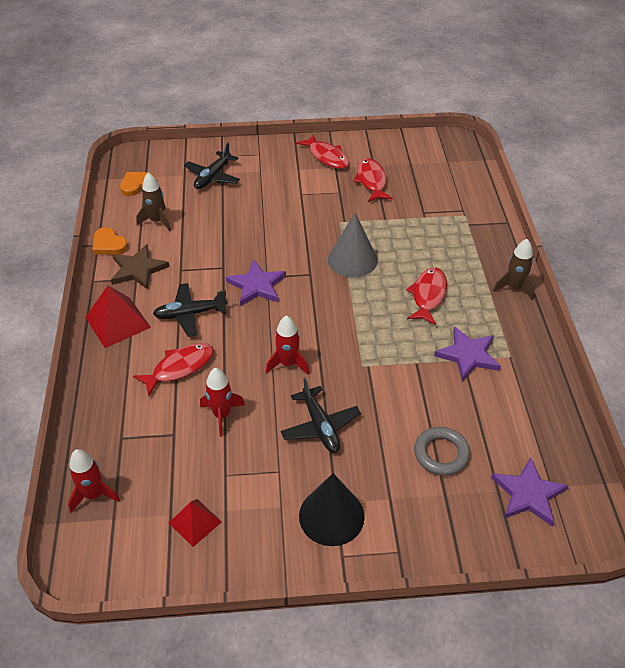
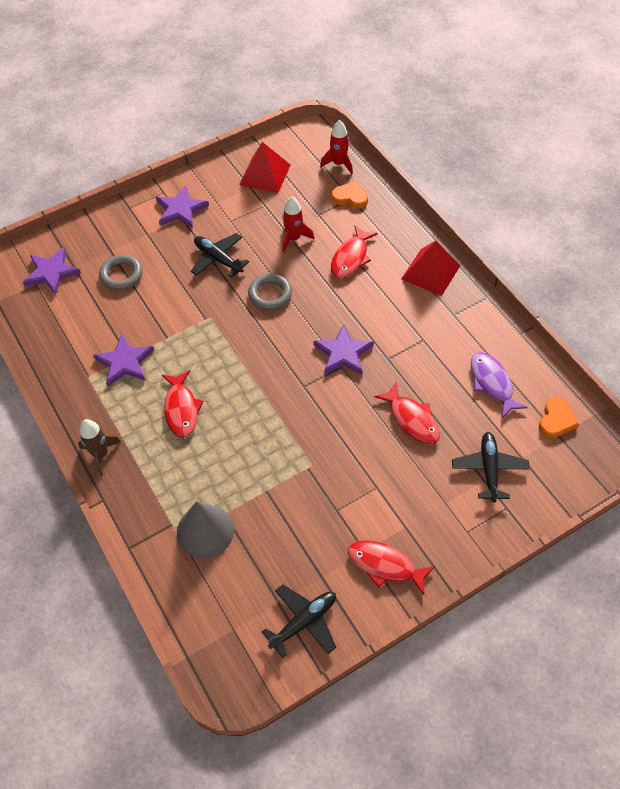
camera: 155 degrees right, 10 degrees up
orange heart [92,227,128,255] -> orange heart moved to [331,181,368,208]
brown star [111,244,170,290] -> none
brown rocket [136,173,171,231] -> purple fish [471,352,528,418]
black plane [153,283,228,337] -> black plane moved to [262,584,336,658]
red pyramid [169,499,222,547] -> red pyramid [239,142,290,193], size x1.59
red rocket [266,315,309,374] -> grey ring [248,274,292,310]
black cone [299,473,365,546] -> purple star [156,186,209,228]
grey cone [328,213,378,277] -> grey cone moved to [177,501,234,559]
red fish [353,158,393,202] -> red fish moved to [374,382,440,445]

